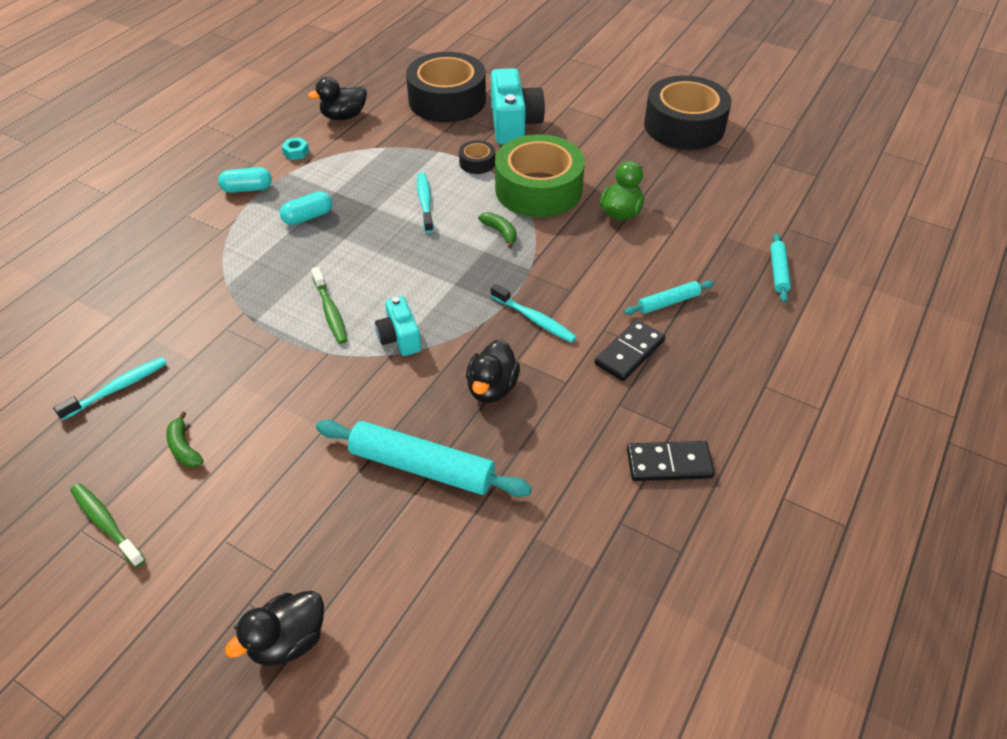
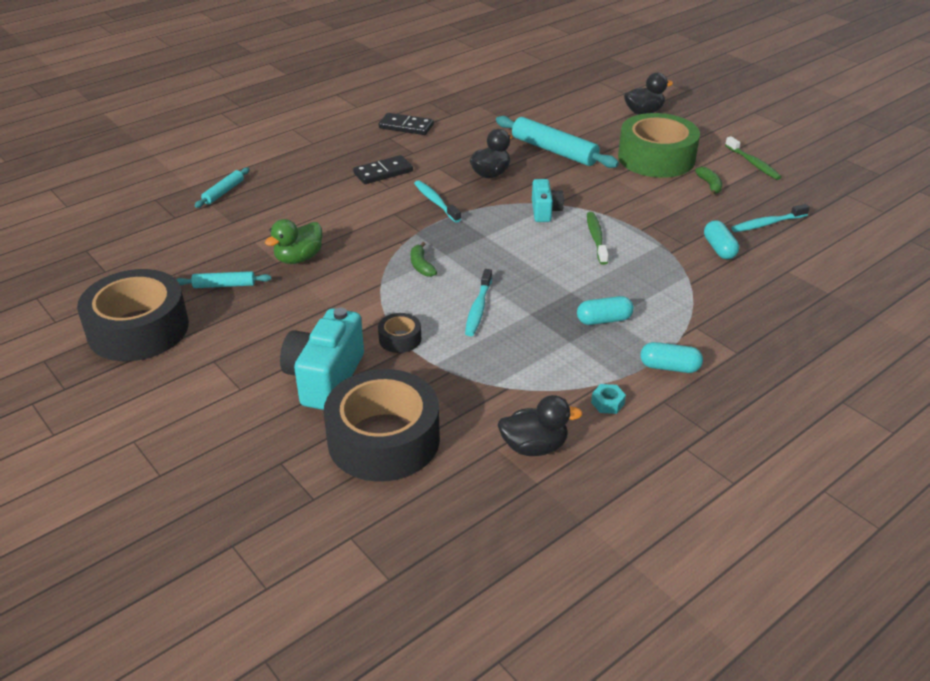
camera: 160 degrees left, 10 degrees down
green tape [495,134,585,217] -> green tape moved to [618,113,700,178]
turquoise rolling pin [624,280,714,315] -> turquoise rolling pin moved to [176,271,272,288]
none -> turquoise capsule [704,220,739,259]

